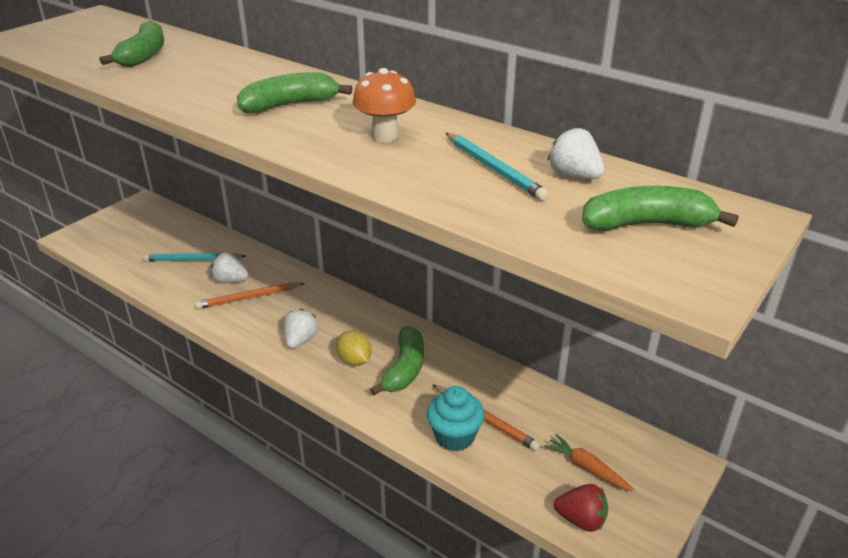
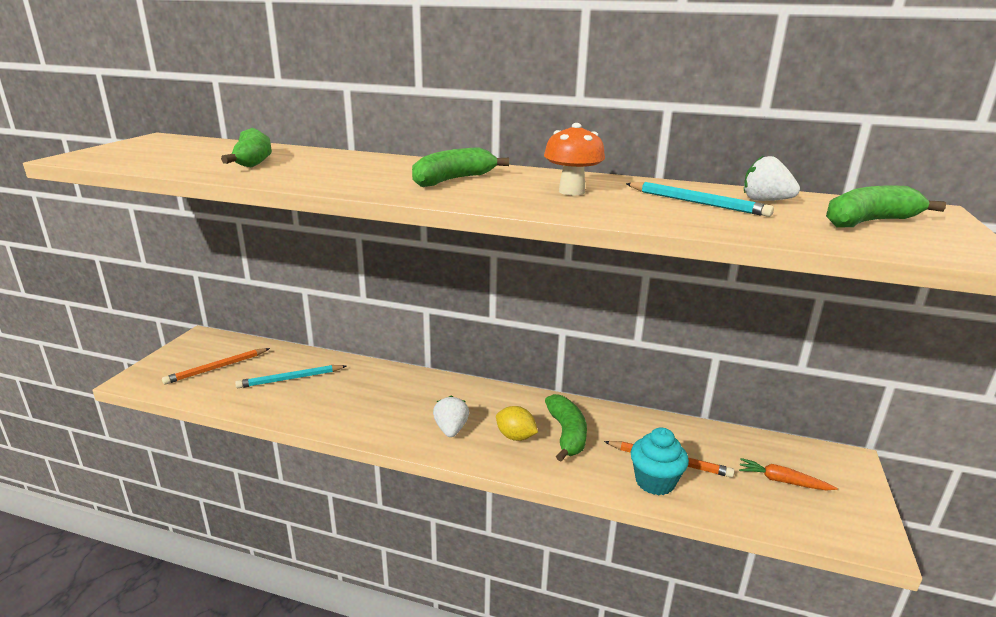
camera: 20 degrees left, 10 degrees down
orange pencil [195,283,305,309] -> orange pencil moved to [162,348,270,385]
white strawberry [211,252,248,283] -> none
red strawberry [554,484,608,532] -> none

